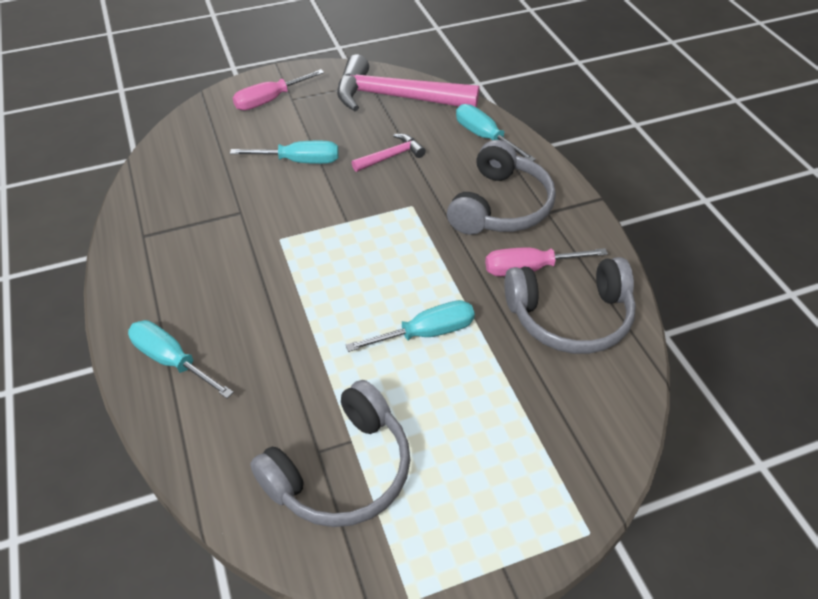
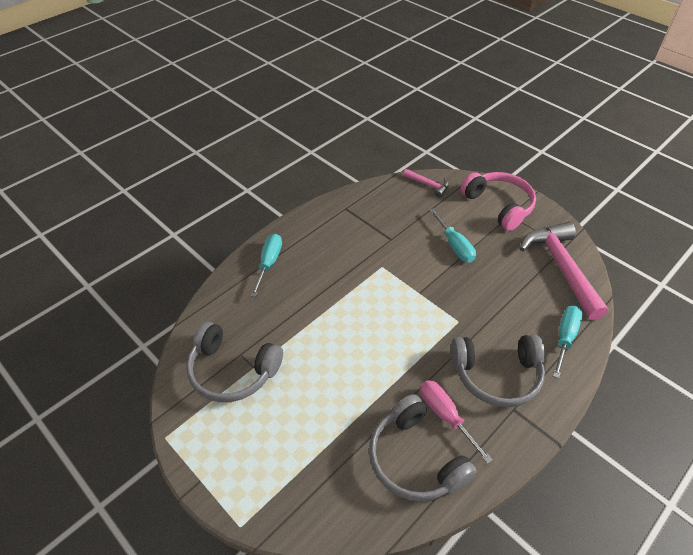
camera: 65 degrees right, 0 degrees up
pink screwdriver [233,69,324,110] -> pink headphones [460,172,536,231]
turquoise screwdriver [346,300,475,352] -> none
pink hammer [352,134,426,172] -> pink hammer moved to [403,169,449,198]

